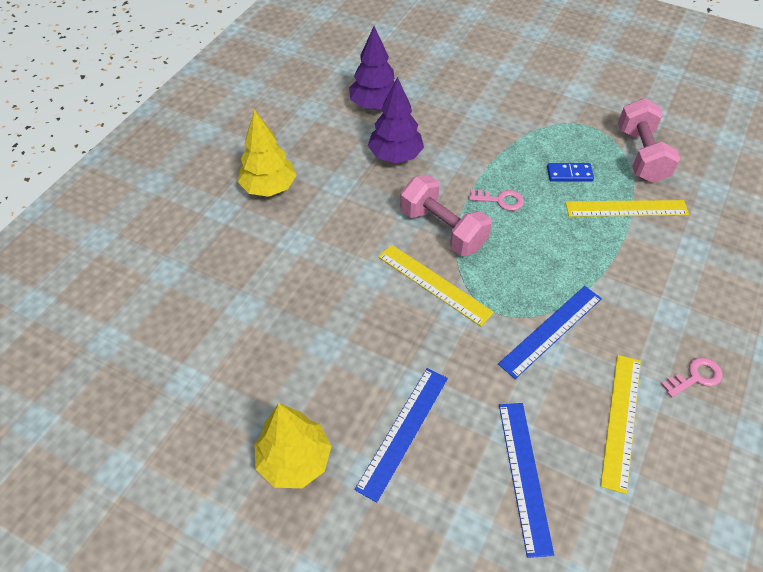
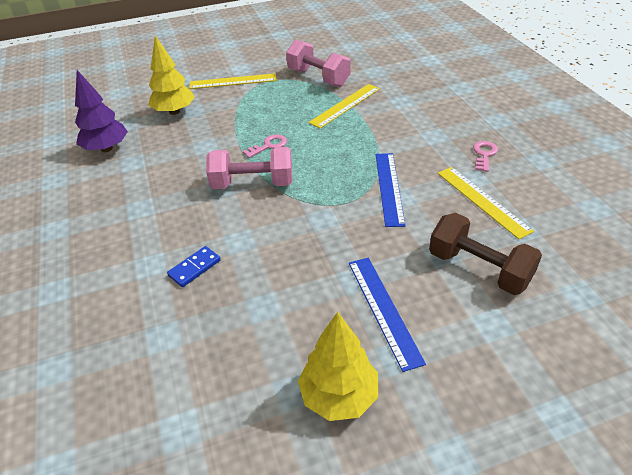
camera: 45 degrees left, 10 degrees down
yellow tree [238,110,297,197] -> yellow tree moved to [148,36,195,115]
purple tree [368,77,424,163] -> none
yellow ruler [378,244,494,327] -> yellow ruler moved to [189,73,277,89]
blue ruler [499,403,554,558] -> brown dumbbell [429,213,542,295]
blue domino [547,163,594,182] -> blue domino moved to [167,246,221,287]

